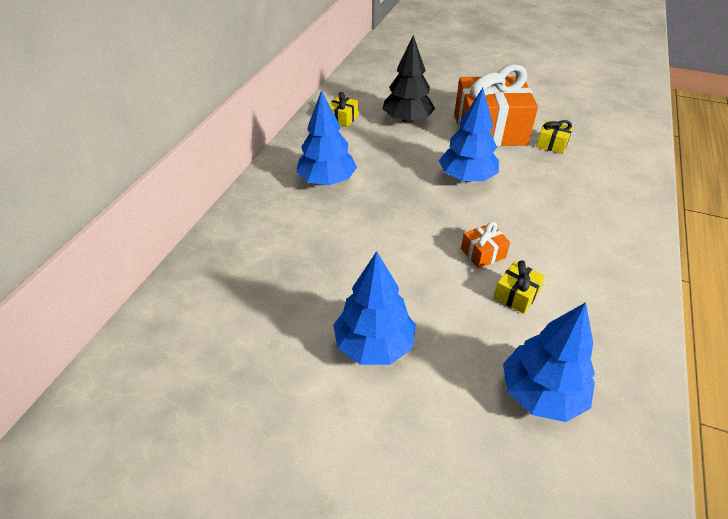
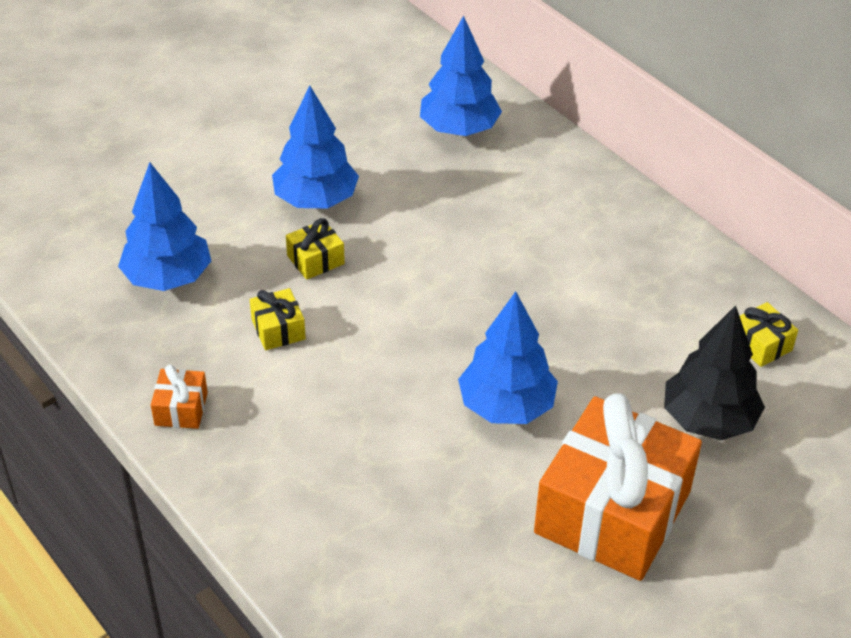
camera: 120 degrees right, 0 degrees up
blue tree [296,90,357,185] -> blue tree moved to [420,15,502,136]
orange gift [461,222,510,268] -> orange gift moved to [151,364,208,429]
yellow gift [536,120,573,154] -> yellow gift moved to [286,218,345,280]

